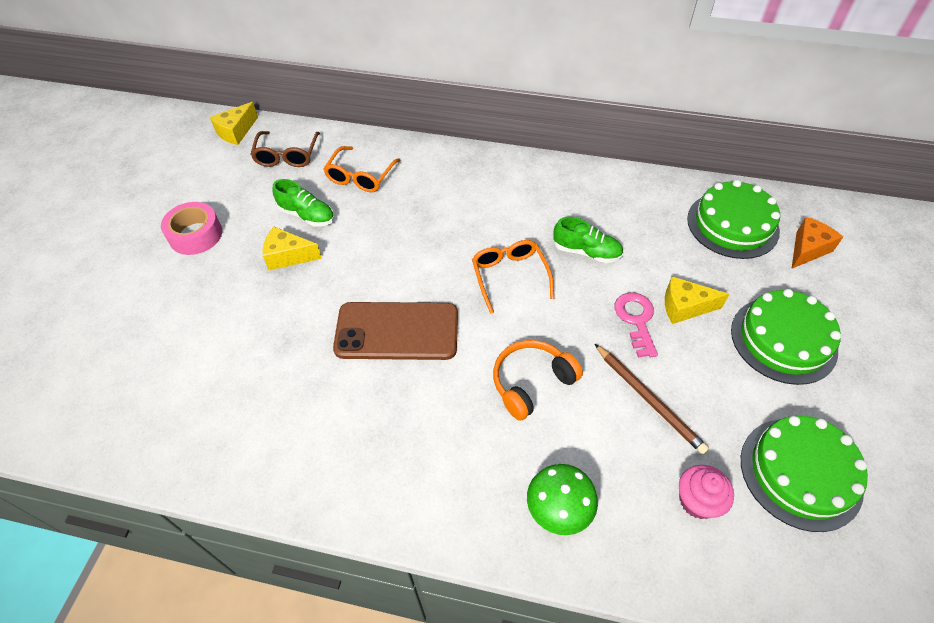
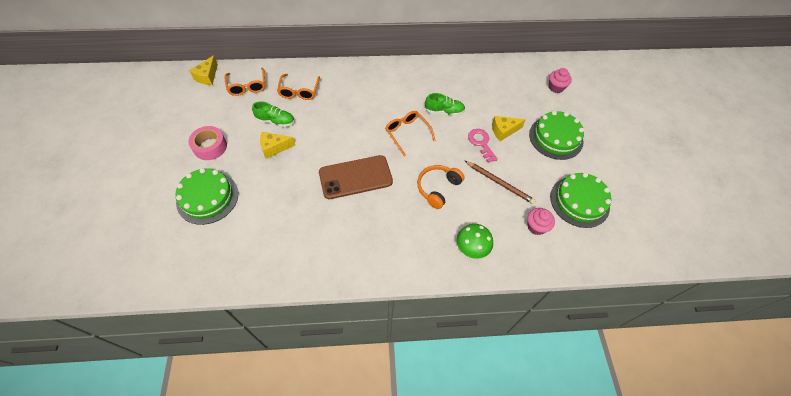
camera: 20 degrees left, 5 degrees up
brown glasses [250,131,320,167] -> orange glasses [224,68,265,96]
green cake [687,180,780,259] -> green cake moved to [175,168,238,225]
orange cheese [791,217,843,269] -> pink cupcake [549,68,572,93]

